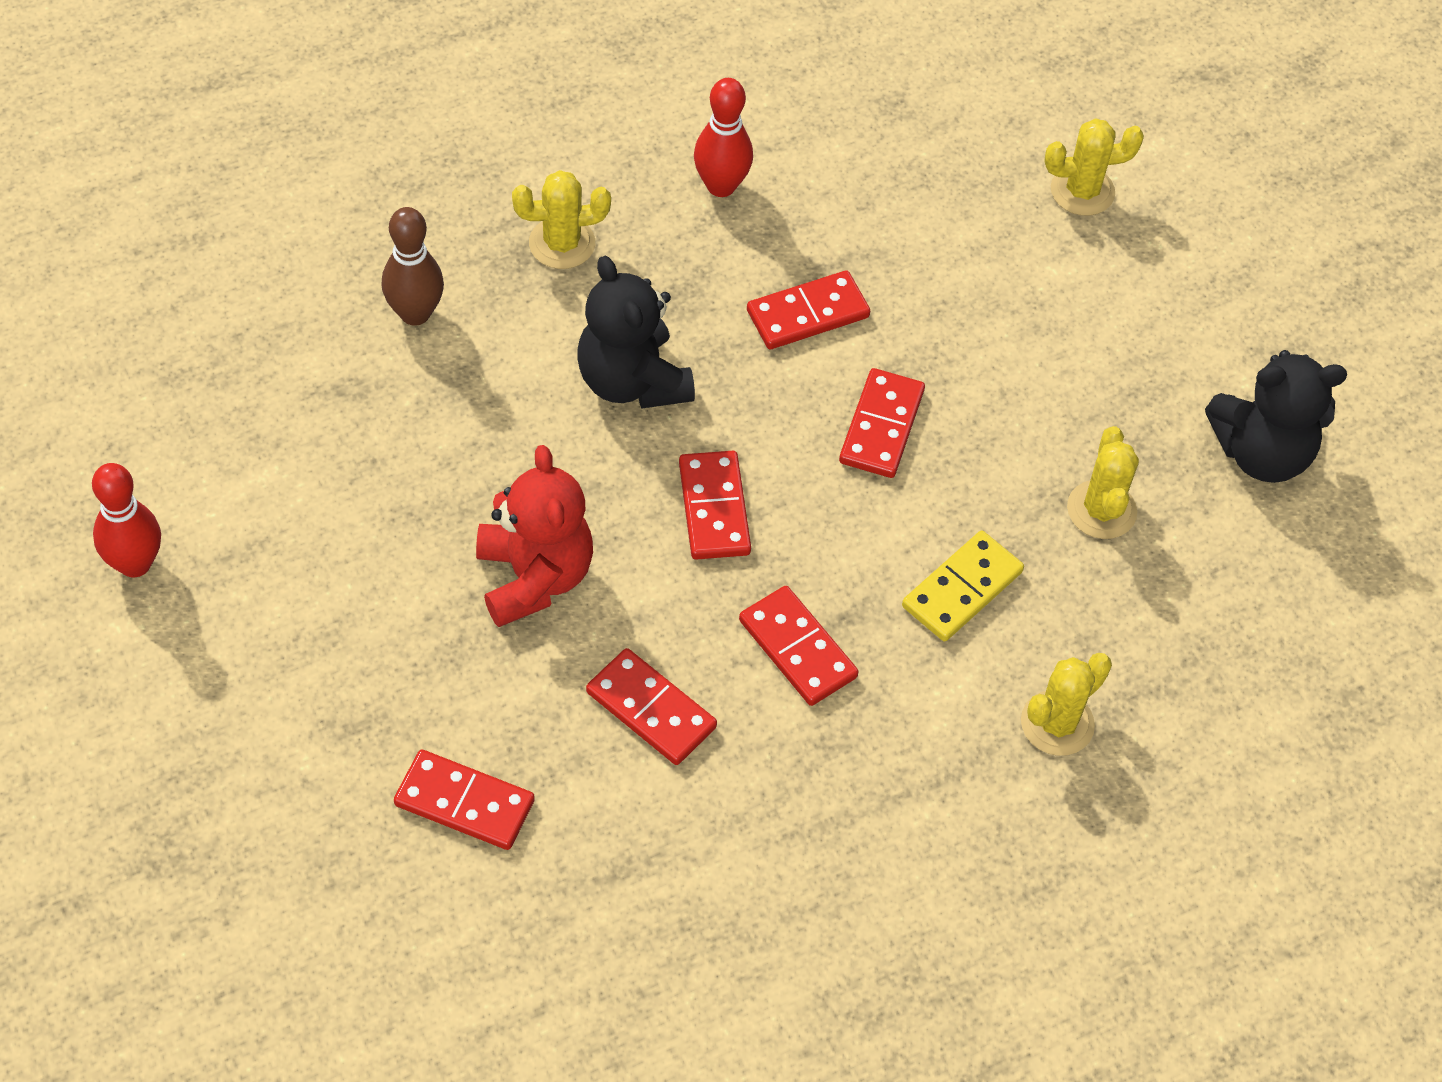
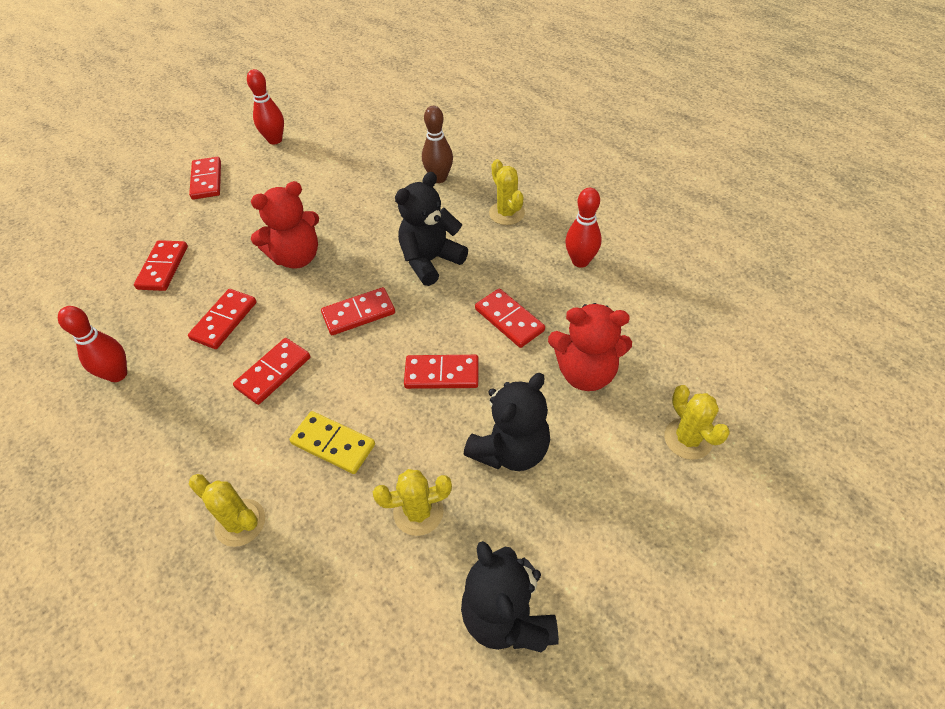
camera: 80 degrees right, 5 degrees down
none -> red bowling pin [58,306,127,382]
none -> red domino [189,157,221,200]
none -> black teddy bear [464,373,550,471]
none -> red teddy bear [548,303,632,391]

